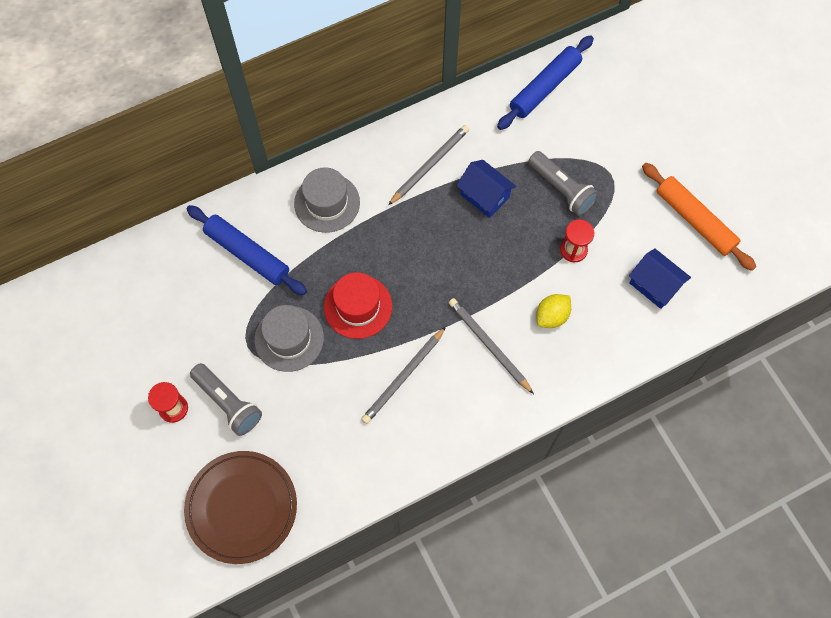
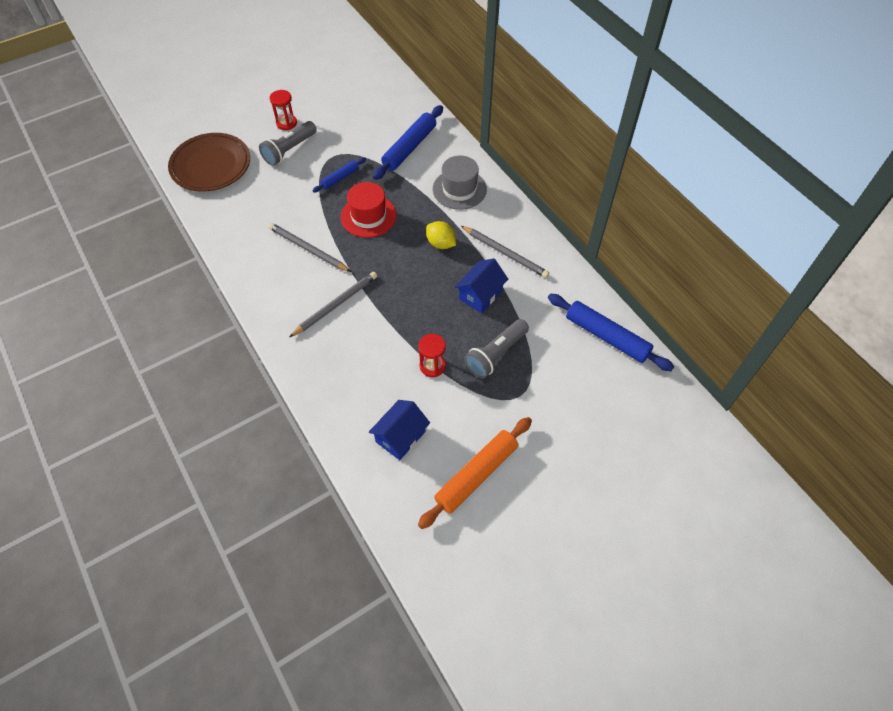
camera: 85 degrees right, 10 degrees down
grey hat [254,305,324,372] -> blue rolling pin [312,157,366,192]
yellow lemon [536,294,571,328] -> yellow lemon moved to [426,221,456,249]

